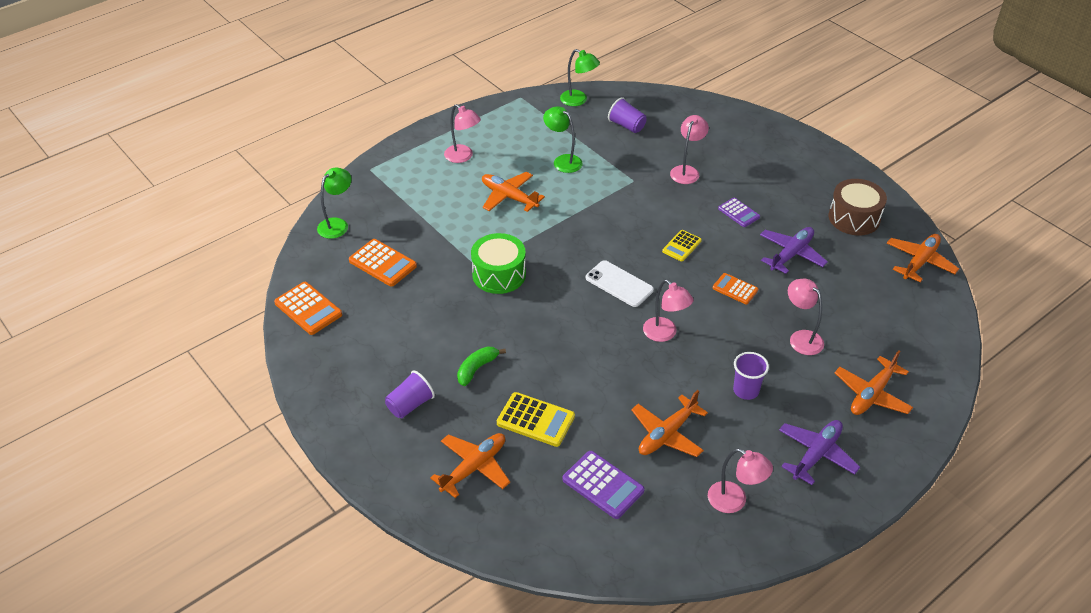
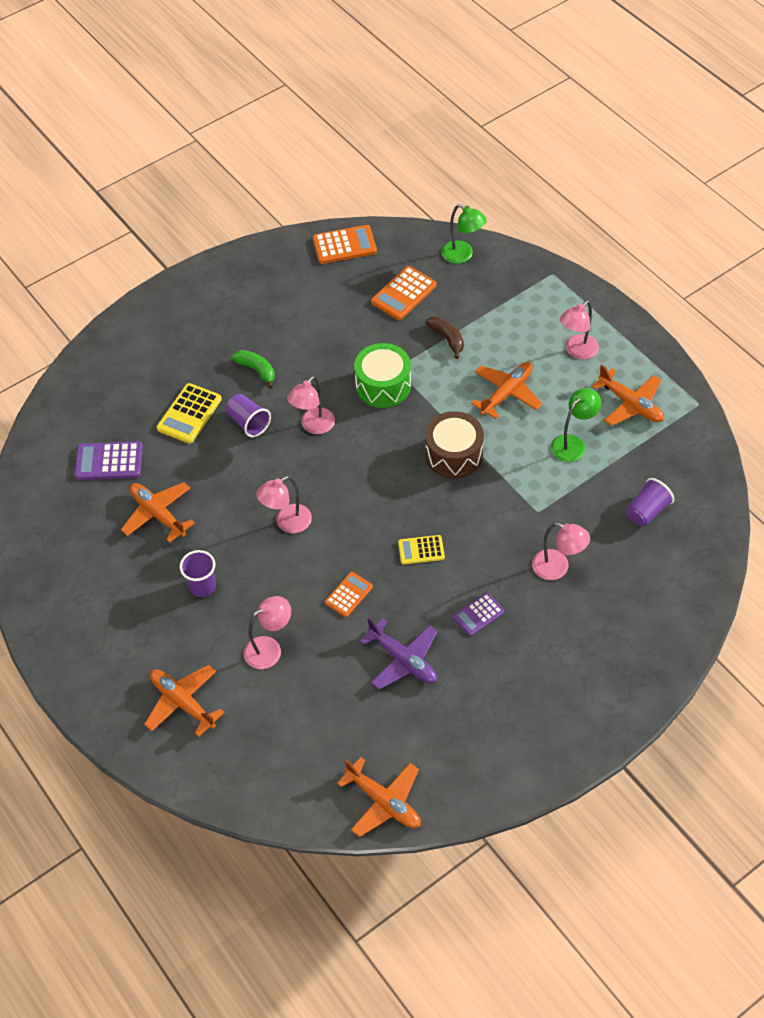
camera: 95 degrees right, 10 degrees up
orange calculator [274,282,342,335] -> orange calculator turned 150 degrees counterclockwise [313,225,377,264]
purple cup [385,370,435,418] -> purple cup moved to [226,394,271,437]
orange plane [430,433,510,498] -> orange plane moved to [592,365,664,426]
green lamp [560,49,600,106] -> none
purple calculator [562,451,645,519] -> purple calculator turned 45 degrees clockwise [74,441,143,480]
white phone [585,260,654,307] -> none
yellow calculator [662,230,702,261] -> yellow calculator turned 45 degrees counterclockwise [398,535,445,565]
pink lamp [708,448,773,513] -> pink lamp moved to [287,376,335,434]
purple plane [779,420,860,485] -> none
brown drum [829,179,887,235] -> brown drum moved to [425,411,484,479]
none -> brown banana [425,316,464,359]

